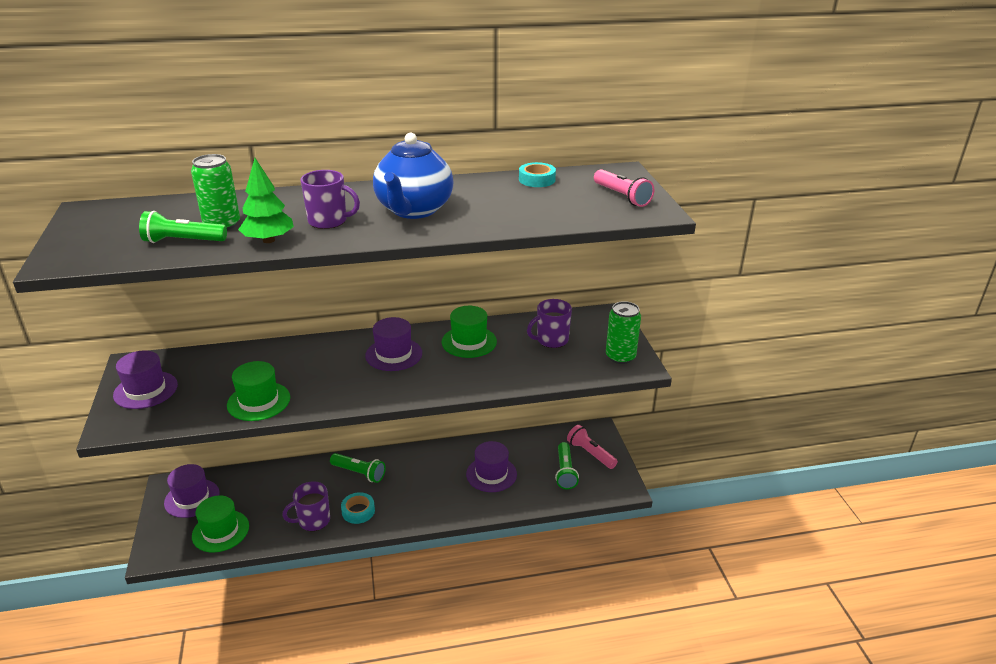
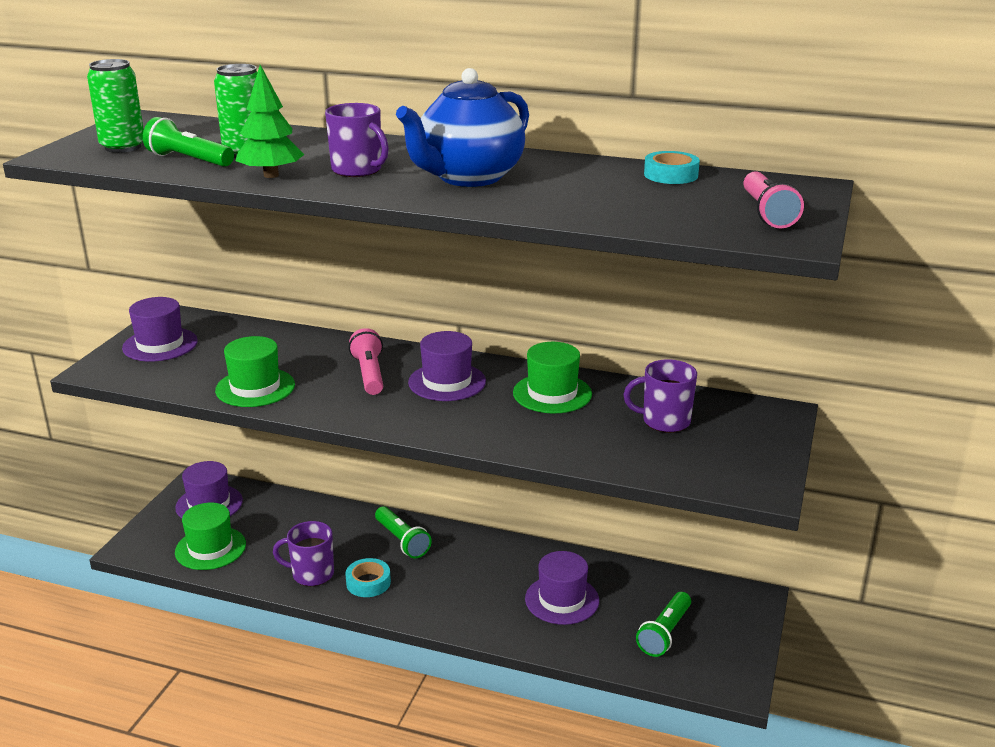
camera: 30 degrees right, 5 degrees down
pink flashlight [567,425,618,469] -> pink flashlight moved to [349,328,383,395]
green can [606,301,641,364] -> green can moved to [87,59,144,153]

